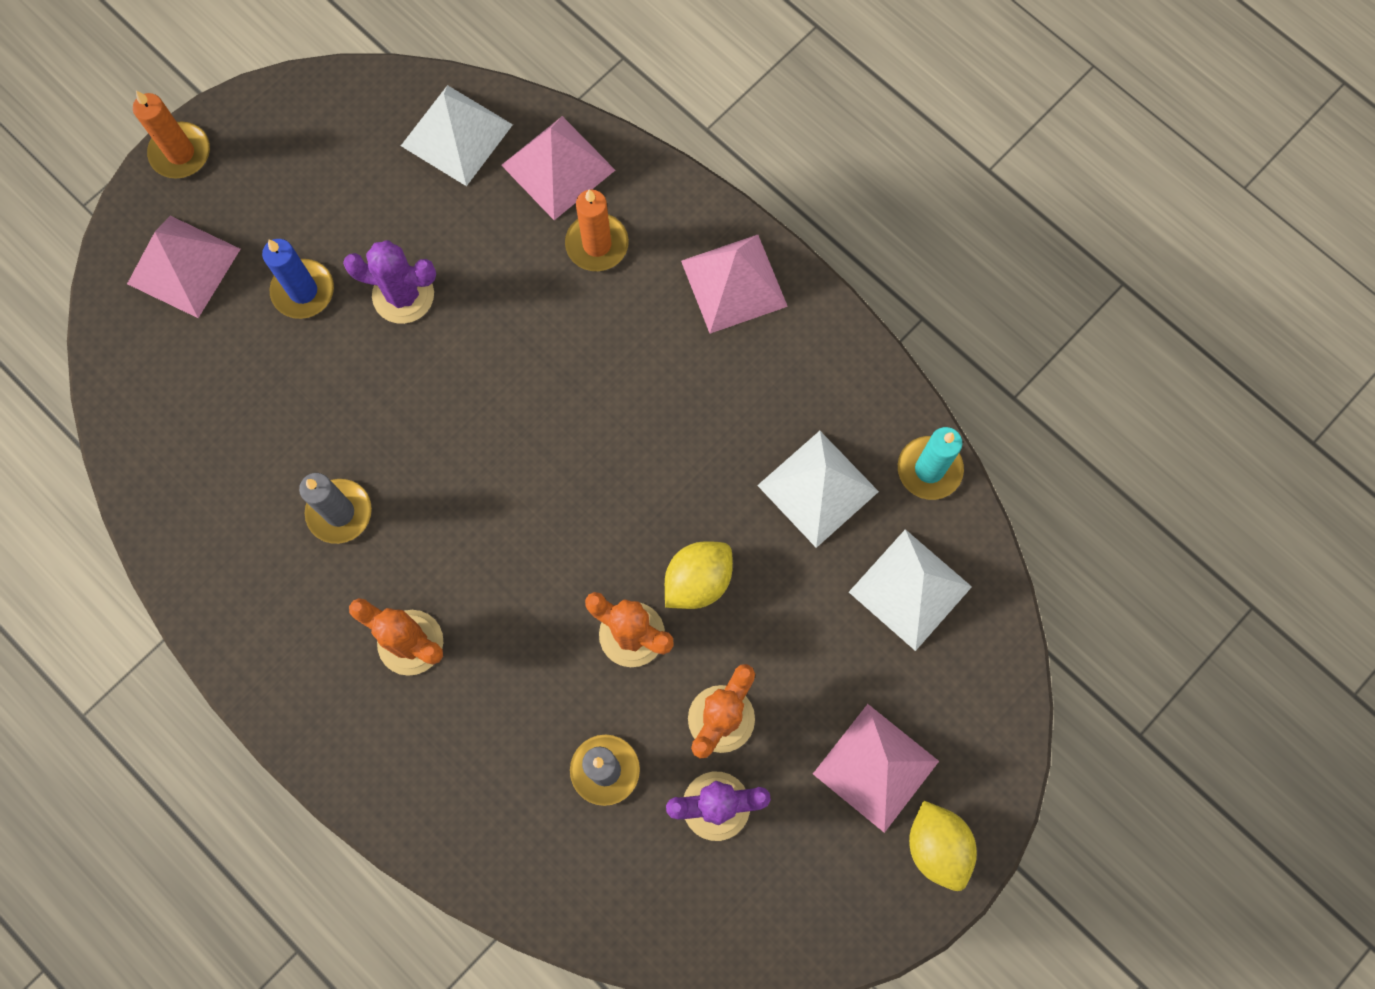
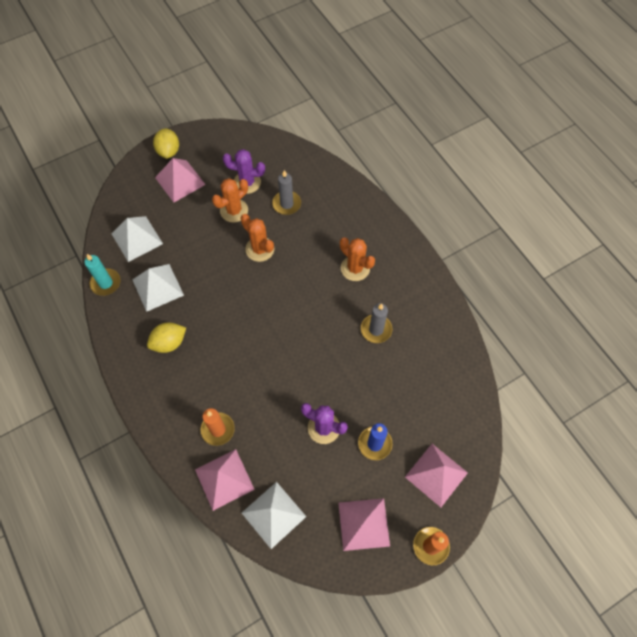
camera: 165 degrees left, 10 degrees down
yellow lemon [665,541,733,609] -> yellow lemon moved to [147,322,186,353]
pink pyramid [681,235,788,334] -> pink pyramid moved to [338,498,390,551]

